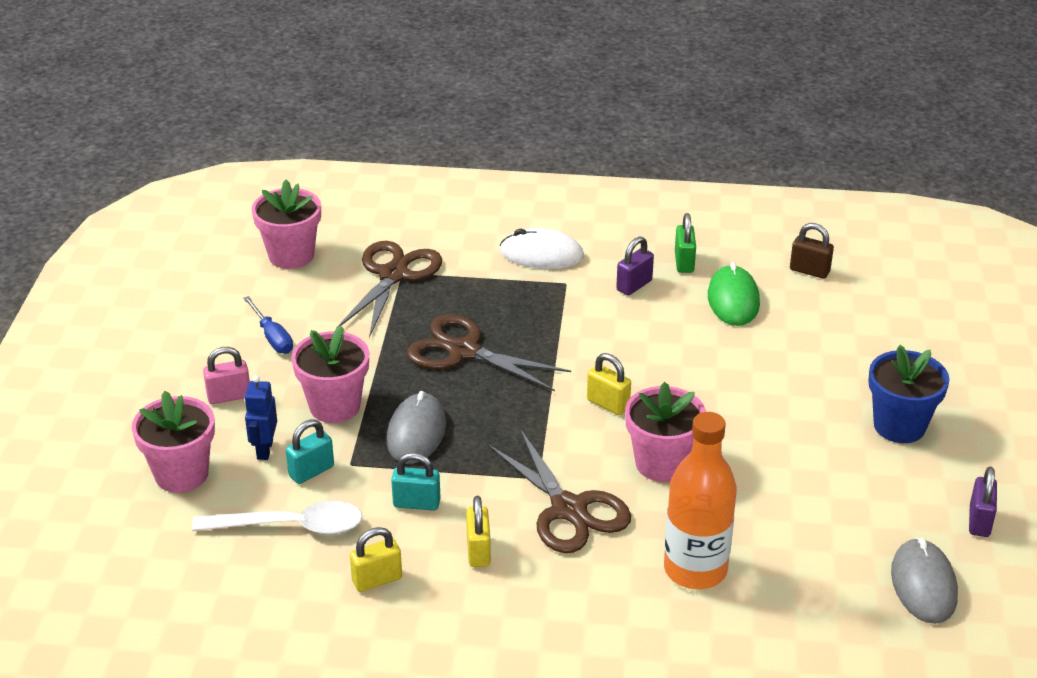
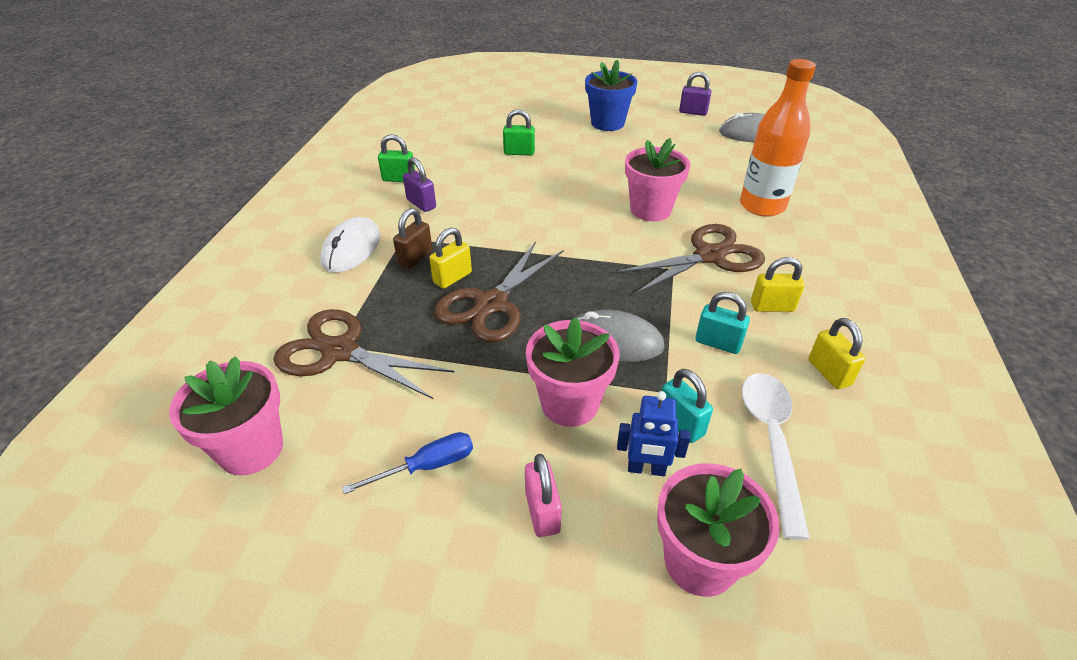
camera: 85 degrees left, 5 degrees up
turquoise padlock [391,452,441,511] -> turquoise padlock turned 75 degrees counterclockwise [695,292,750,354]
yellow padlock [587,353,631,415] -> yellow padlock moved to [429,228,472,289]
green mouse [708,262,760,326] -> none
brown padlock [790,223,834,279] -> brown padlock moved to [393,208,433,269]
none -> green padlock [503,109,535,156]

